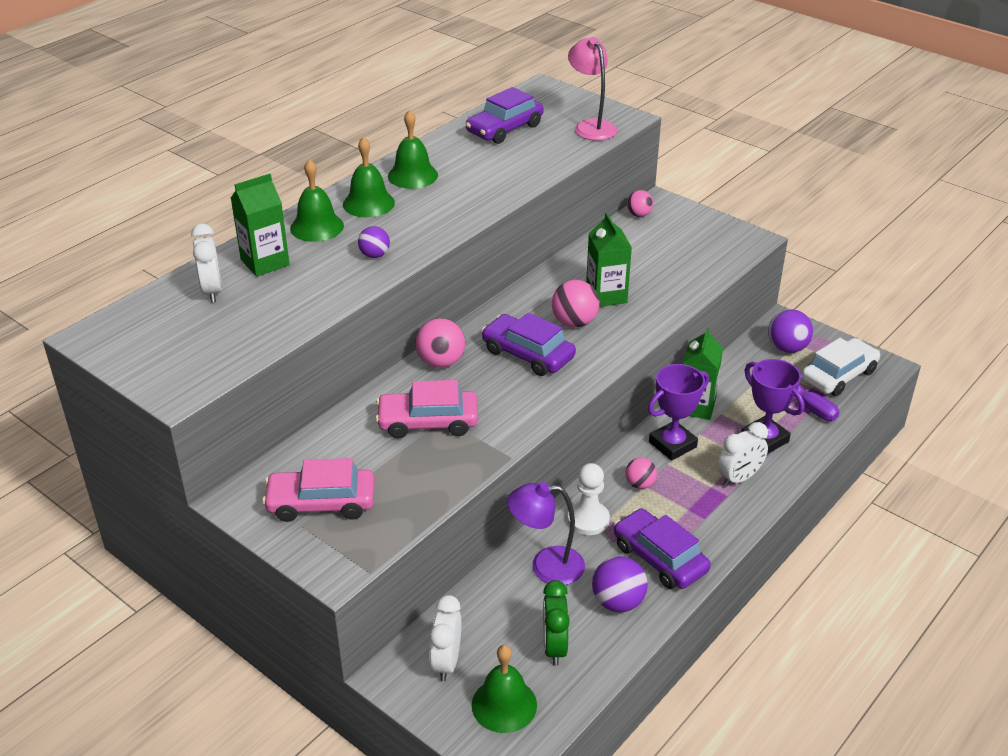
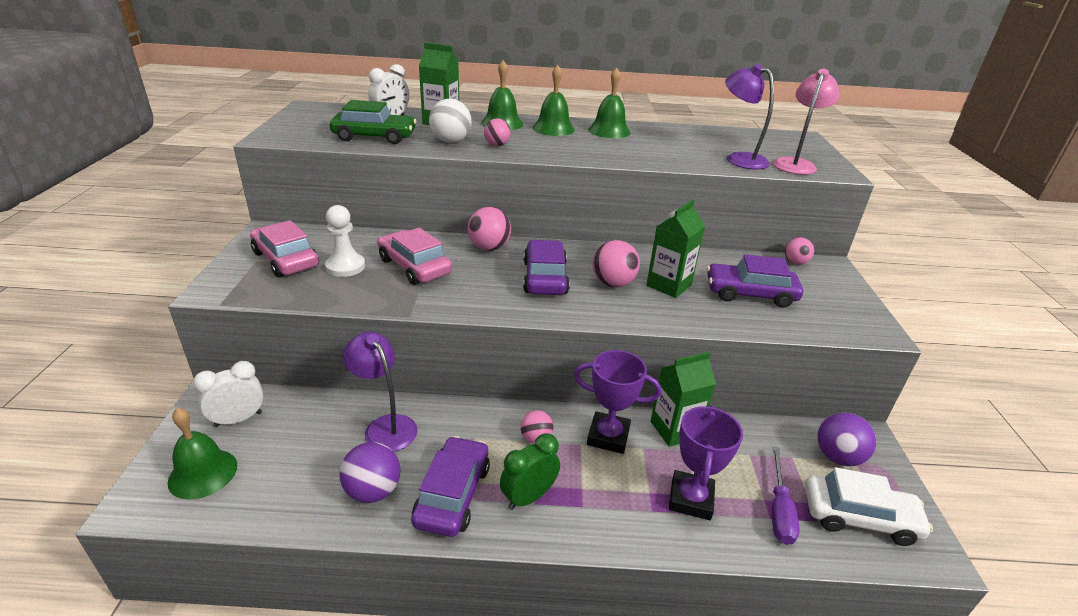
camera: 50 degrees right, 5 degrees down
purple ball [358,226,390,258] -> pink ball [484,119,511,146]
purple car [465,87,544,144] -> purple car moved to [707,254,803,308]
green clock [543,580,570,666] -> green clock moved to [500,433,560,510]
white pawn [568,463,610,535] -> white pawn moved to [325,205,365,277]
white clock [718,422,768,487] -> none
none -> green car [330,100,416,144]
none -> white ball [429,99,472,143]
none -> purple lamp [725,64,774,169]

